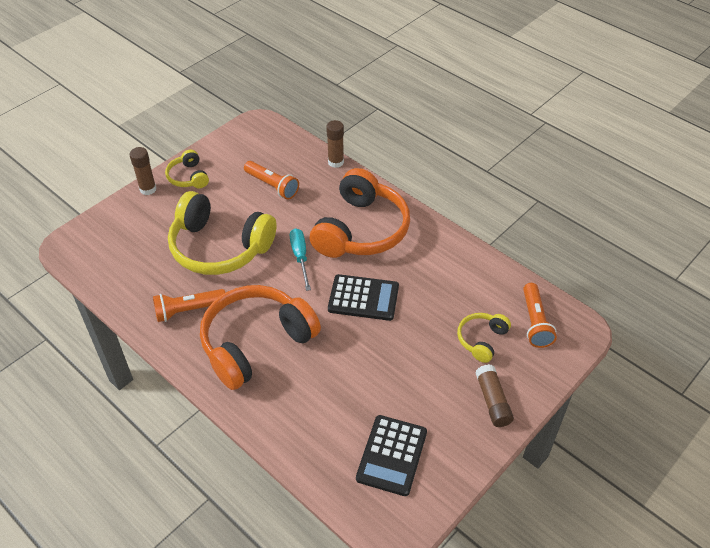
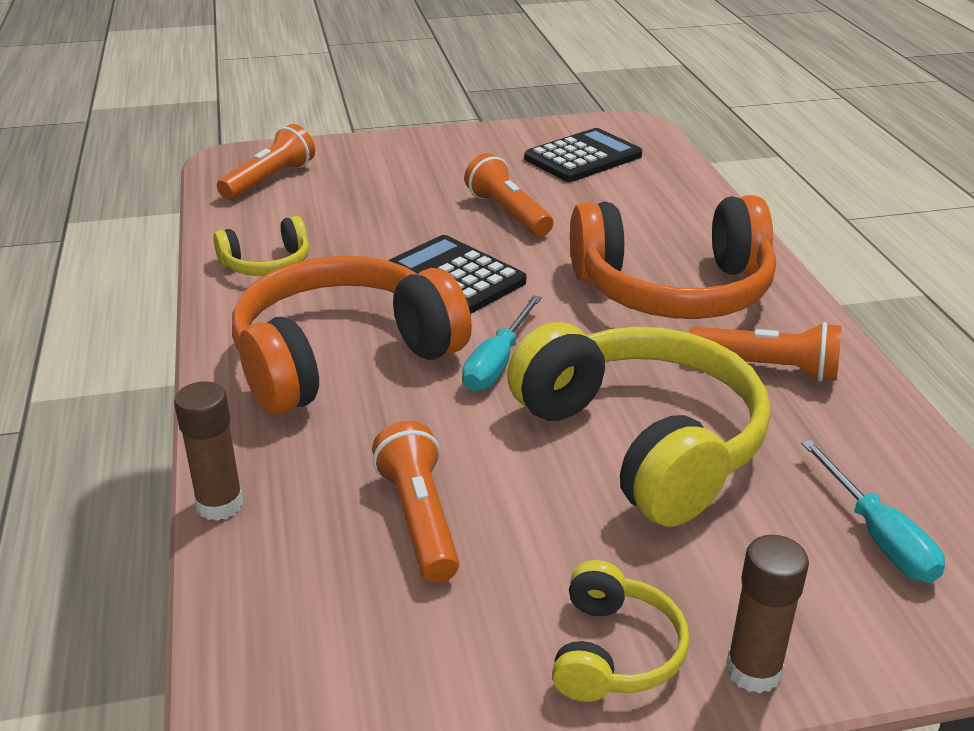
camera: 145 degrees left, 15 degrees down
yellow headphones [457,313,511,363] -> yellow headphones moved to [213,216,309,276]
brown glue stick [475,364,514,427] -> none
none -> orange flashlight [464,153,553,236]
none -> turquoise screwdriver [801,440,945,583]

